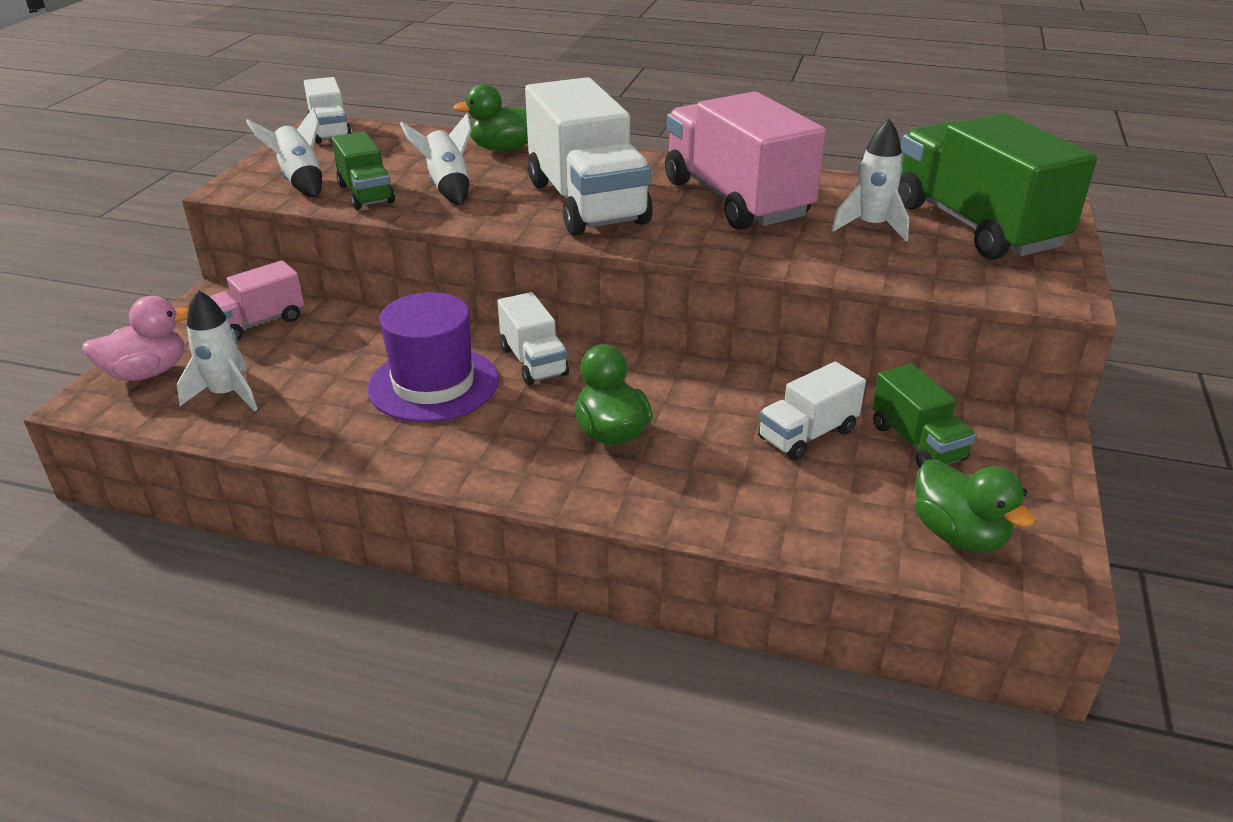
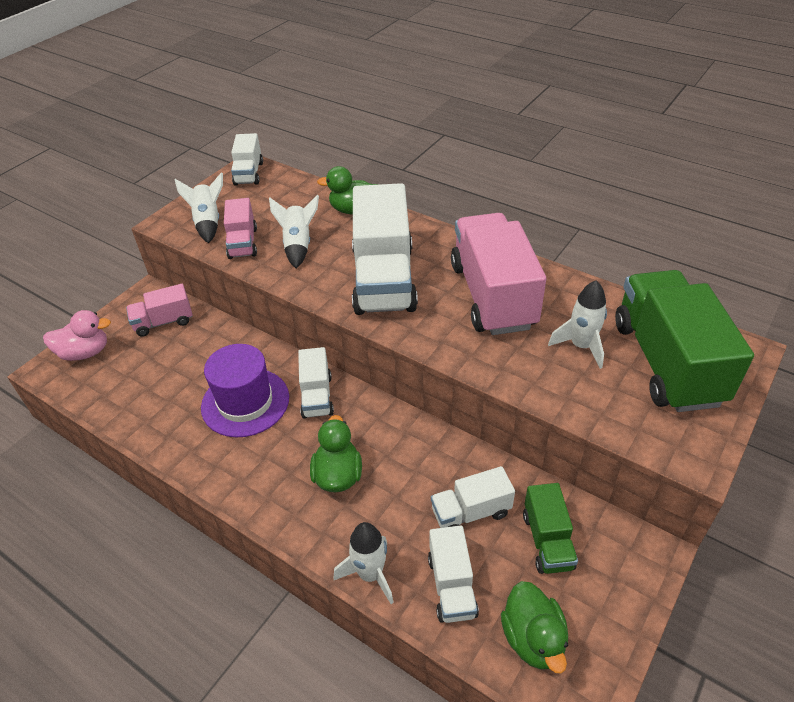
camera: 20 degrees right, 10 degrees up
white rocket [177,290,257,411] -> white rocket moved to [334,522,394,604]
green truck [332,131,395,210] -> pink truck [224,198,257,259]
none -> white truck [428,525,479,623]

